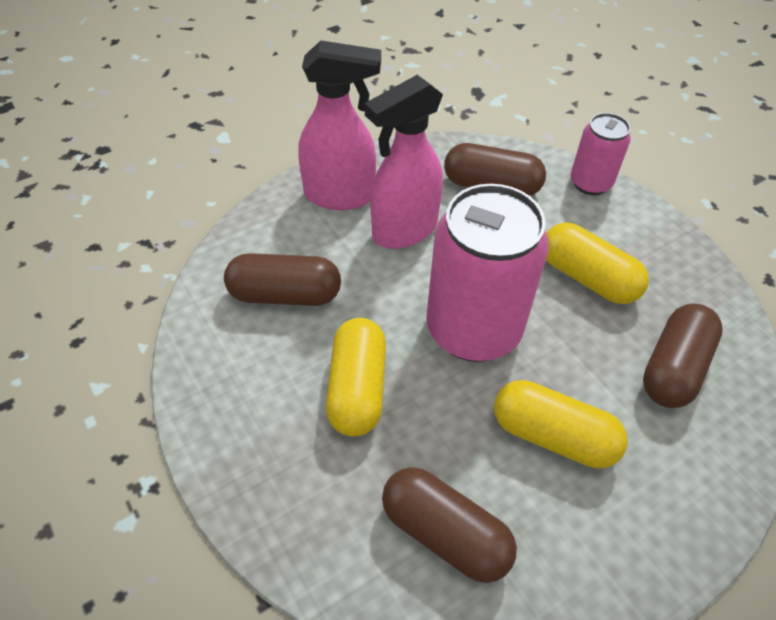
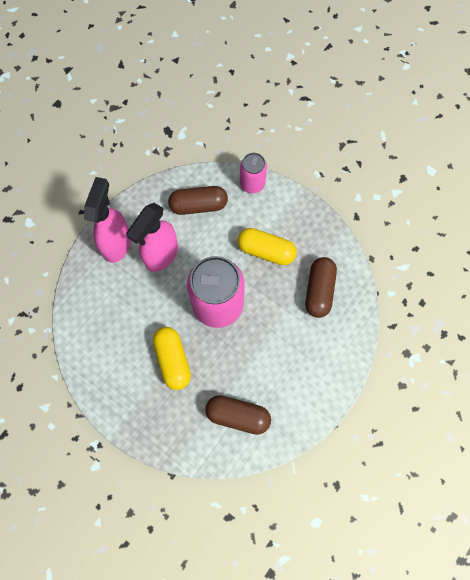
camera: 20 degrees left, 20 degrees up
brown capsule [224,253,341,306] -> none
pink spray bottle [298,41,381,210] -> pink spray bottle turned 60 degrees counterclockwise [84,177,131,263]
yellow capsule [494,380,628,468] -> none

